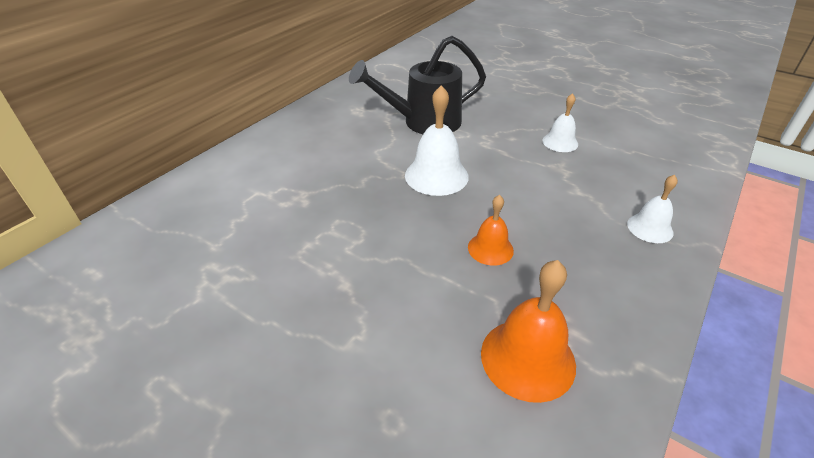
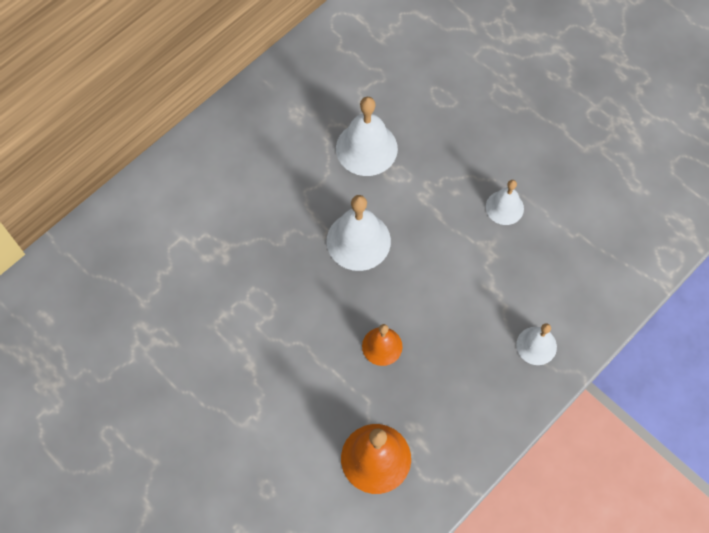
camera: 10 degrees right, 25 degrees up
black watering can [349,36,486,134] -> white bell [336,97,398,176]

